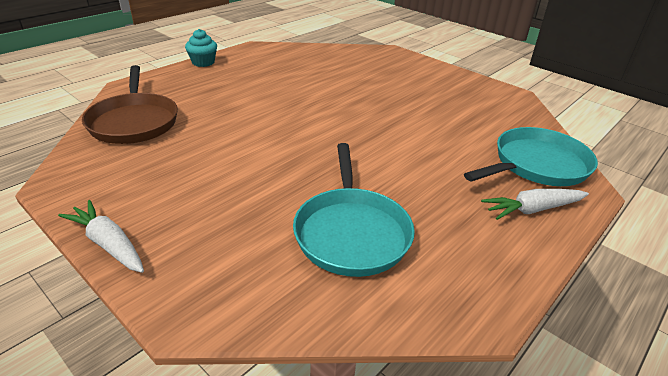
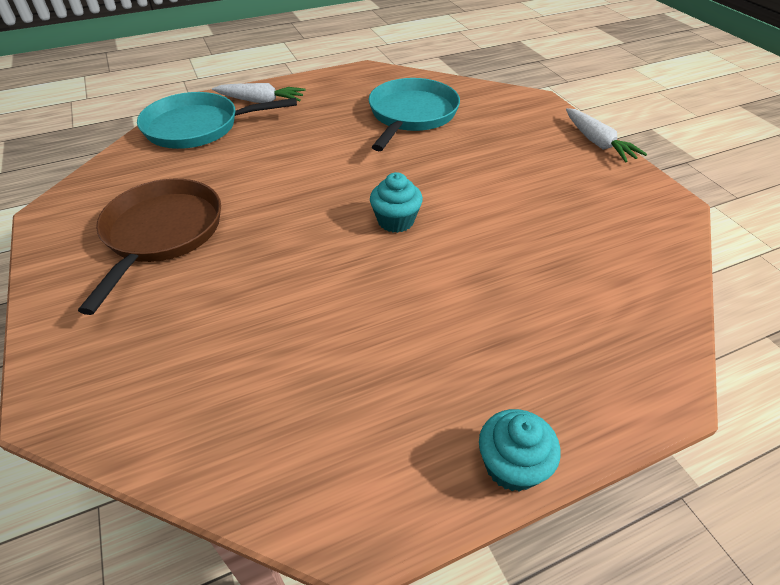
camera: 155 degrees left, 10 degrees up
brown pan [82,65,178,144] -> brown pan moved to [78,179,221,315]
none -> turquoise cupcake [370,172,423,233]

